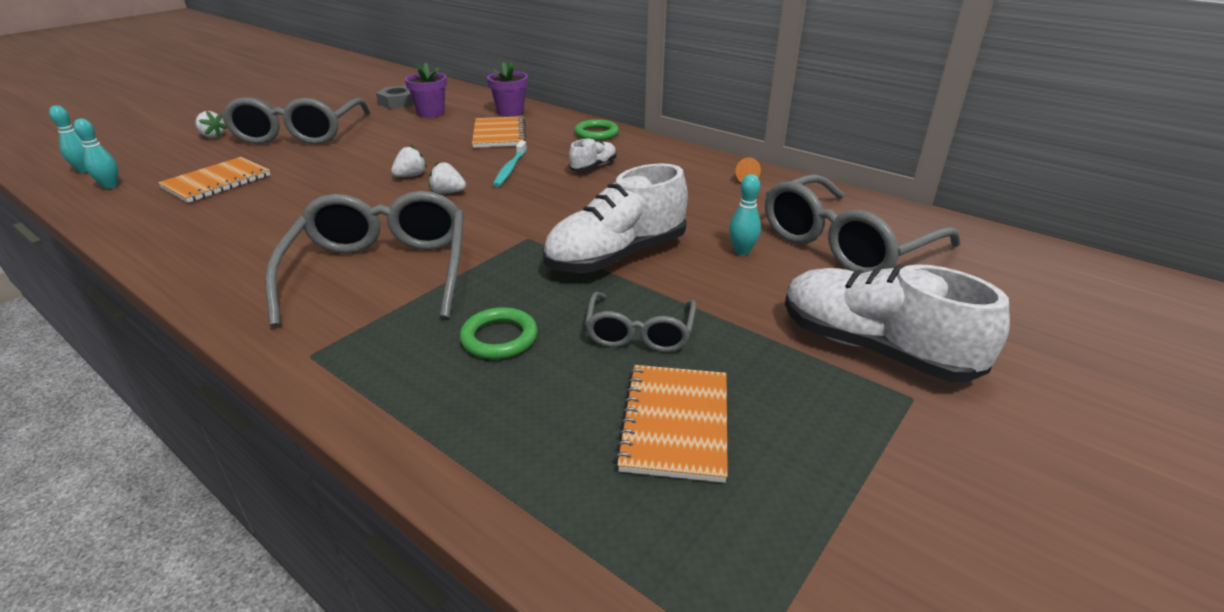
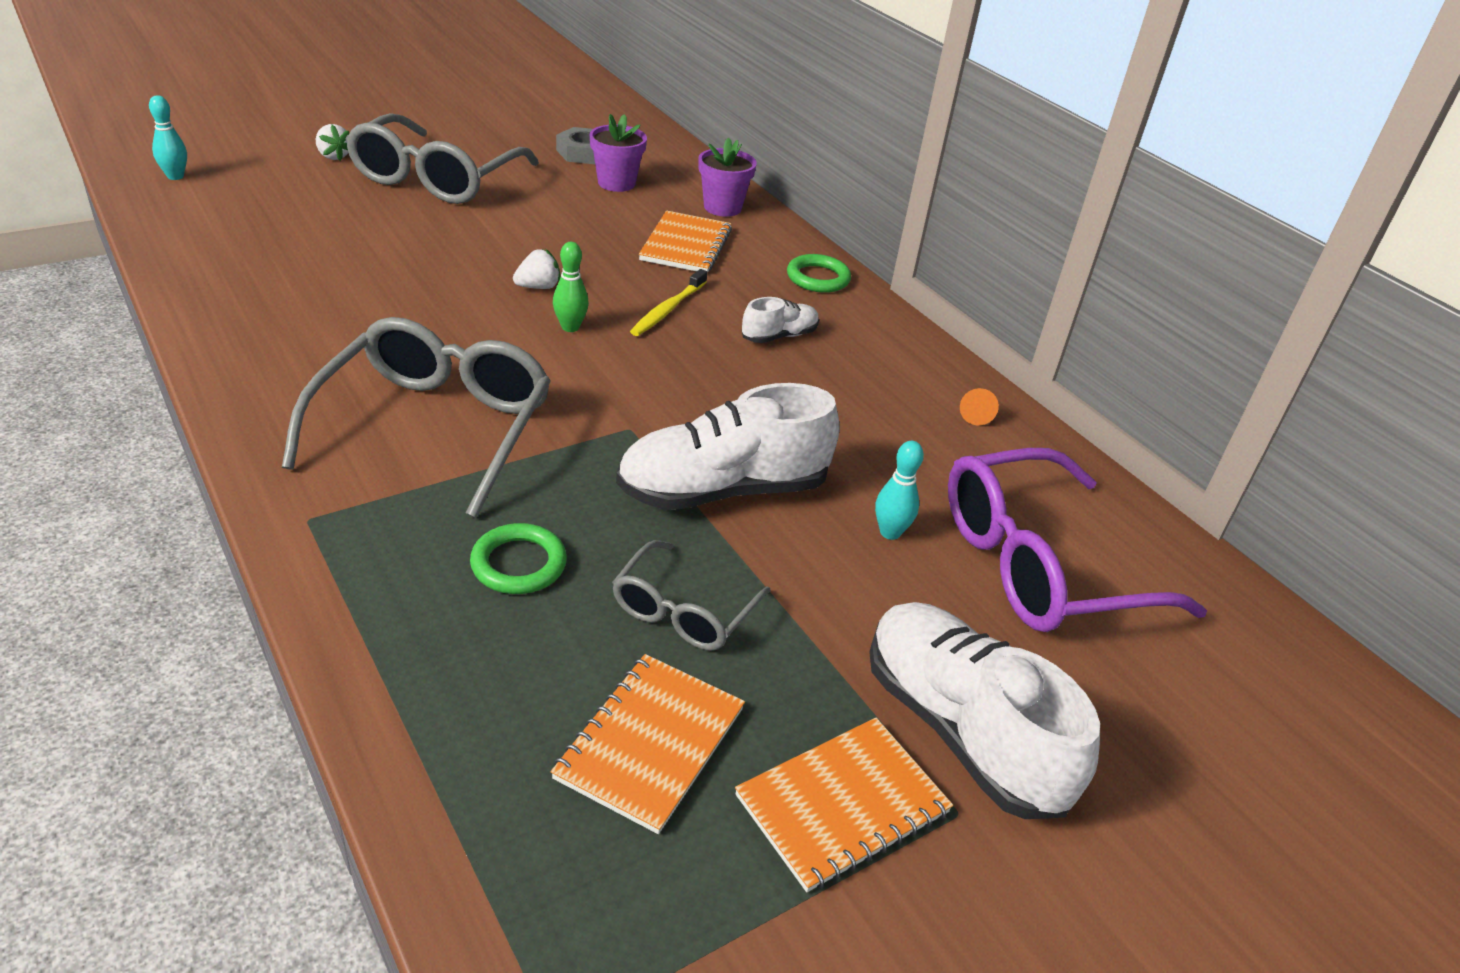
camera: 15 degrees right, 5 degrees up
turquoise bowling pin [73,118,118,189] -> none
orange notebook [158,157,271,203] -> orange notebook moved to [735,718,953,892]
white strawberry [429,162,466,194] -> green bowling pin [553,242,589,332]
turquoise toothbrush [493,141,527,187] -> yellow toothbrush [630,269,707,336]
grey glasses [765,174,960,273] -> purple glasses [948,448,1207,632]

